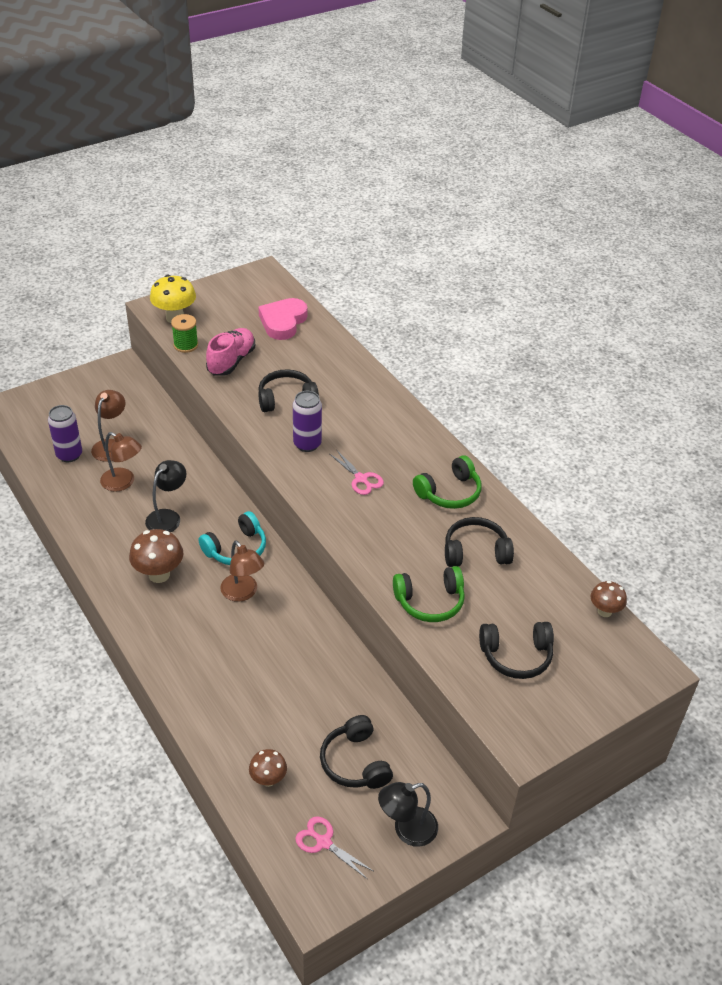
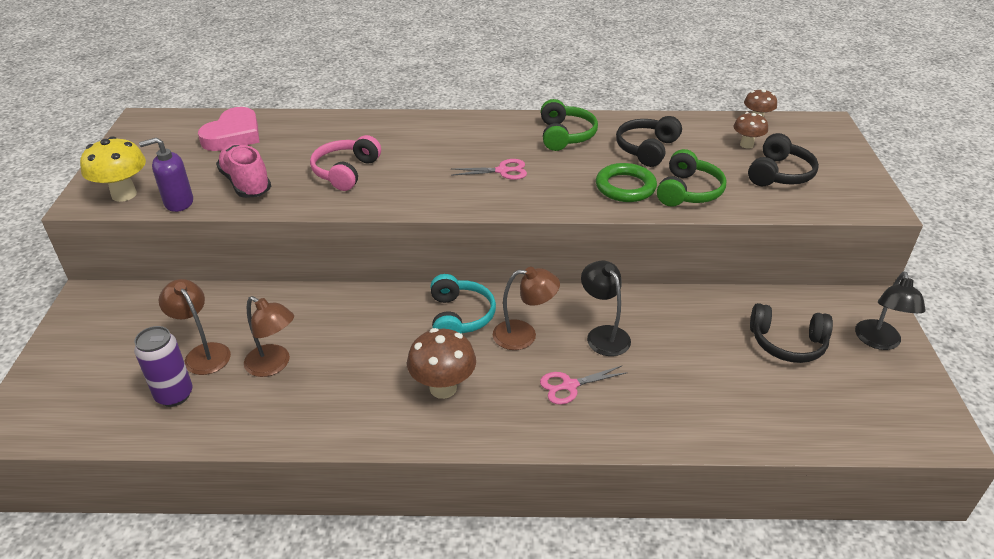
camera: 55 degrees left, 5 degrees down
brown lamp [100,432,142,492] -> brown lamp turned 60 degrees clockwise [244,296,294,377]
black lamp [145,460,186,532] -> black lamp moved to [581,261,631,356]
green spool [171,314,198,353] -> purple soap dispenser [139,137,193,212]
brown mushroom [249,749,287,787] -> brown mushroom moved to [733,112,768,149]
pink heart [258,298,308,340] -> pink heart turned 120 degrees counterclockwise [198,107,260,151]
black headphones [258,369,319,412] -> pink headphones [310,135,381,191]
purple can [293,391,322,452] -> none
pink scissors [295,816,373,879] -> pink scissors moved to [540,366,628,405]
none -> green ring [596,163,657,202]

